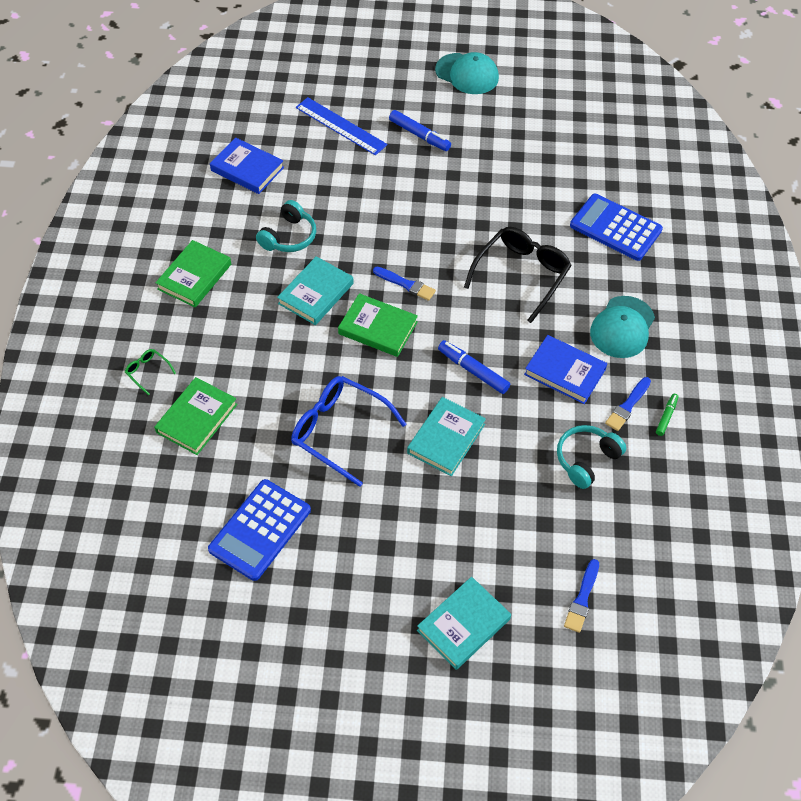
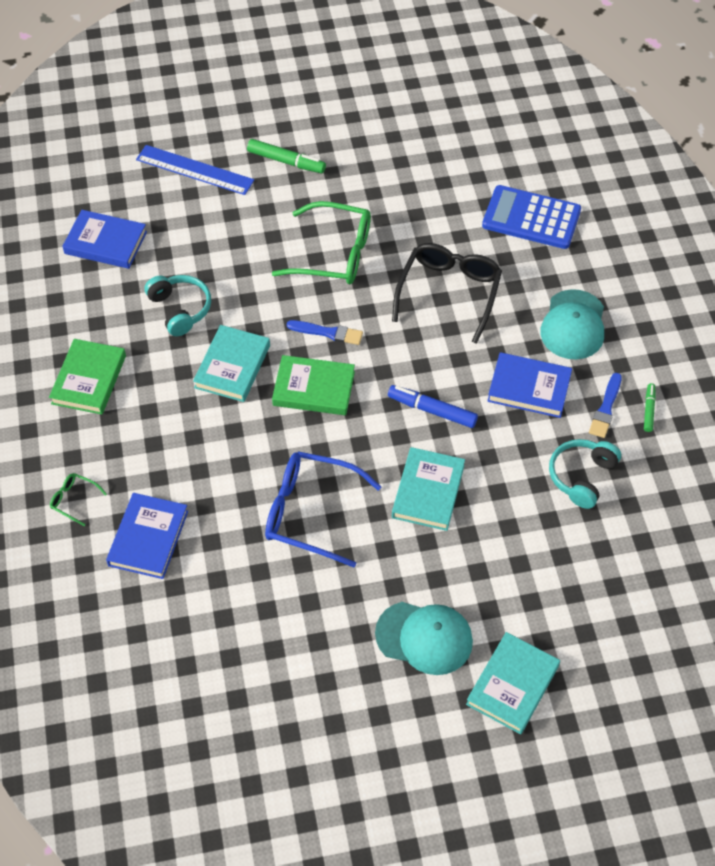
camera: 15 degrees left, 0 degrees up
green book [154,377,238,455] -> blue book [106,493,188,579]
blue calculator [208,479,311,581] -> none
turquoise headphones [256,200,316,252] -> turquoise headphones turned 45 degrees counterclockwise [145,275,211,336]
blue marker [389,110,451,151] -> green marker [247,139,326,173]
turquoise cap [435,52,499,94] -> turquoise cap moved to [375,602,473,675]
blue brush [564,559,599,633] -> none
none -> green glasses [272,201,371,285]

